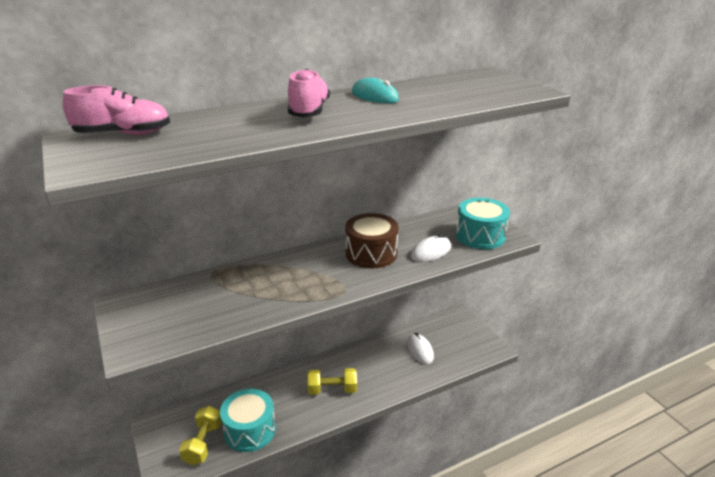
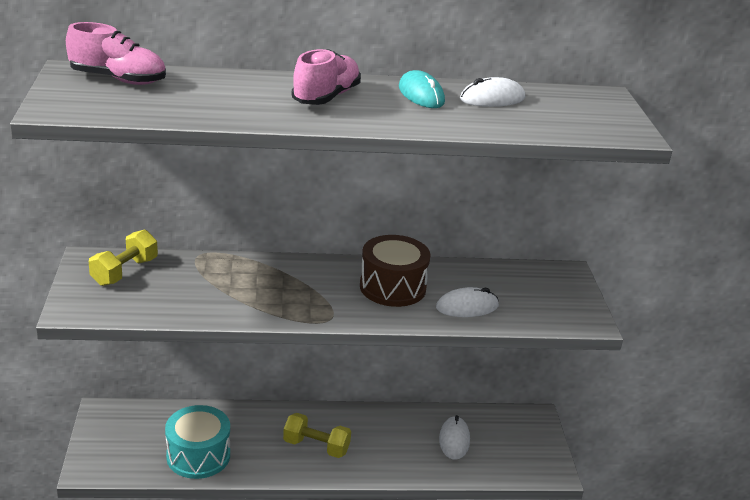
camera: 20 degrees right, 0 degrees up
yellow dumbbell [179,406,222,465] -> yellow dumbbell moved to [89,230,158,286]
turquoise drum [456,198,510,249] -> none
none -> white mouse [460,77,525,107]

